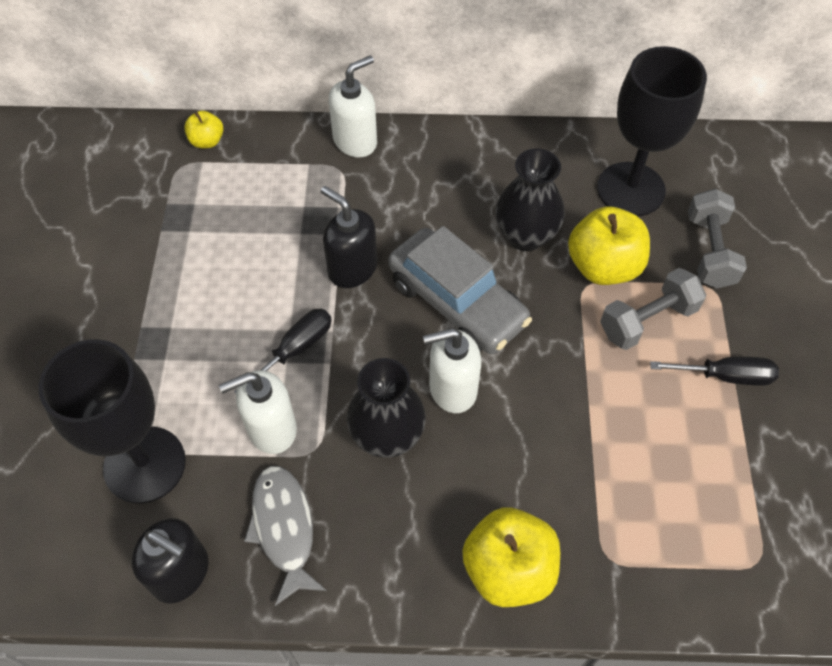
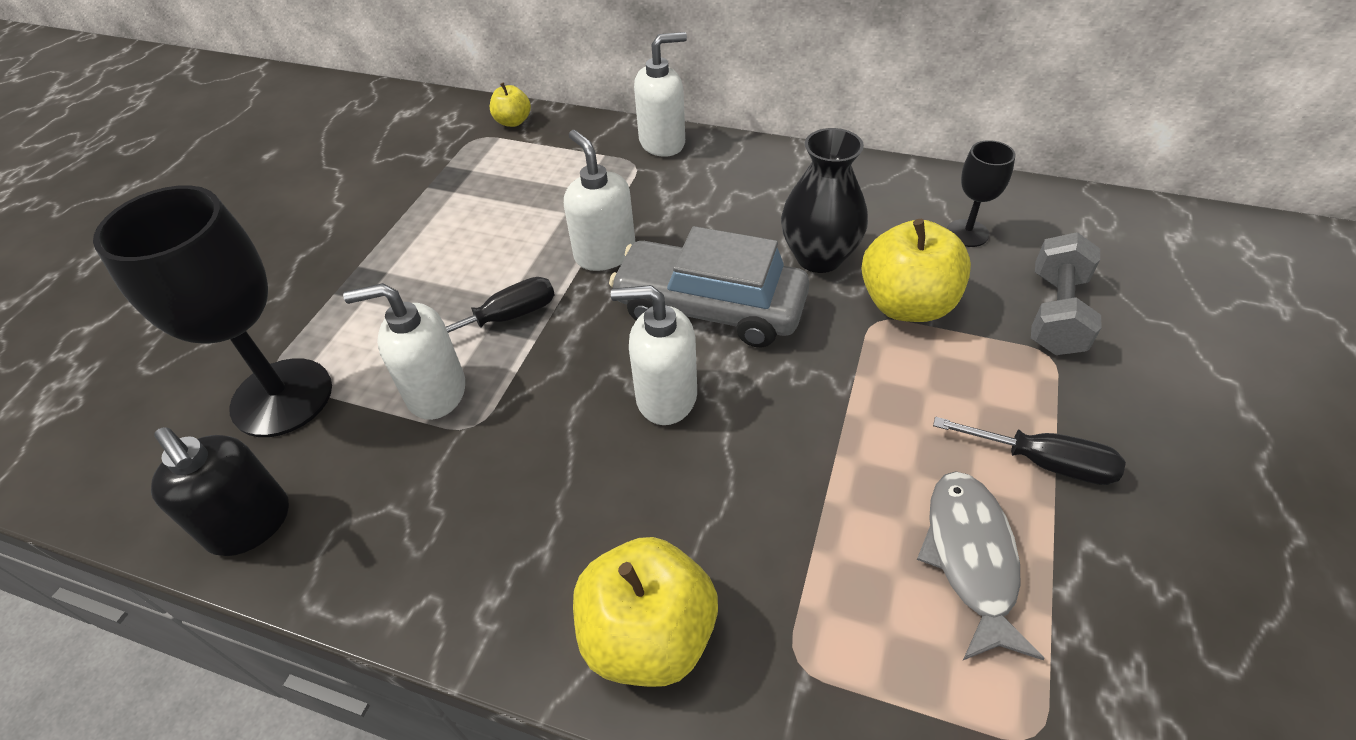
camera: 20 degrees right, 10 degrees down
grey fish [244,466,327,606] -> grey fish moved to [917,471,1045,660]
black soap dispenser [321,186,377,288] -> white soap dispenser [564,130,635,271]
black vase [347,358,426,458] -> none
grey car [388,226,532,354] -> grey car turned 135 degrees clockwise [609,226,809,348]
black goblet [597,46,707,216] -> black goblet [947,140,1016,247], size x0.49
grey dumbbell [600,268,706,350] -> none

